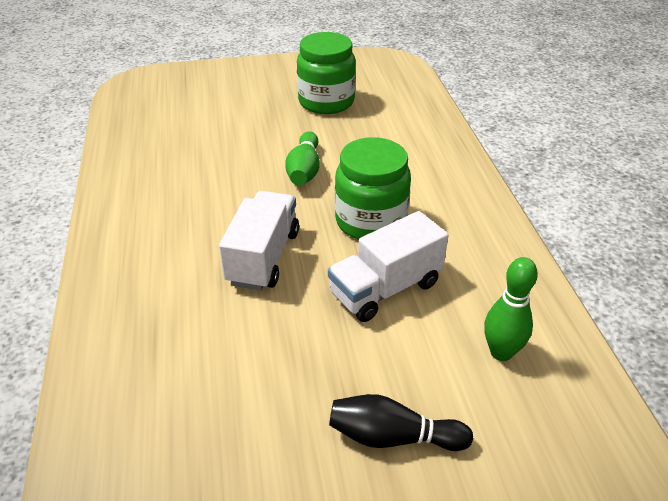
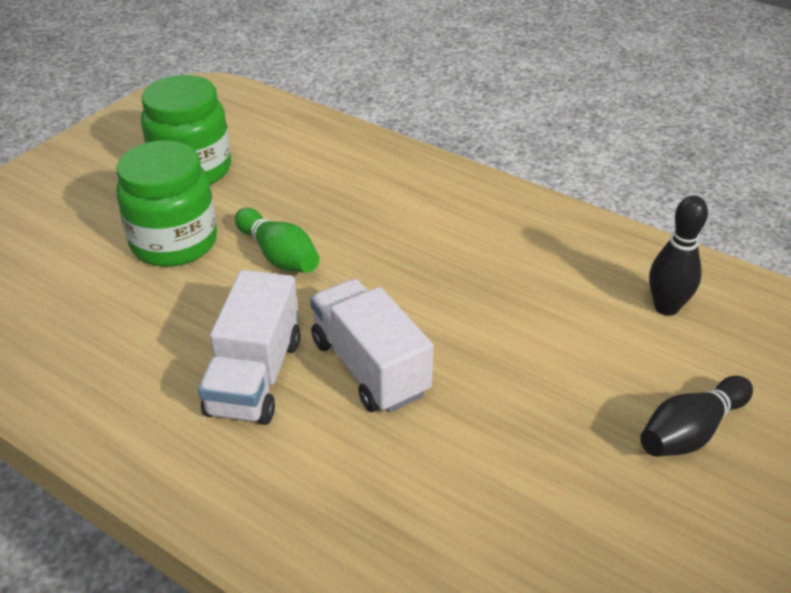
camera: 45 degrees left, 0 degrees up
white truck [328,211,449,322] -> white truck moved to [198,270,300,425]
green jar [335,137,411,240] -> green jar moved to [116,140,217,267]
green bowling pin [484,257,538,361] -> black bowling pin [649,196,708,316]

